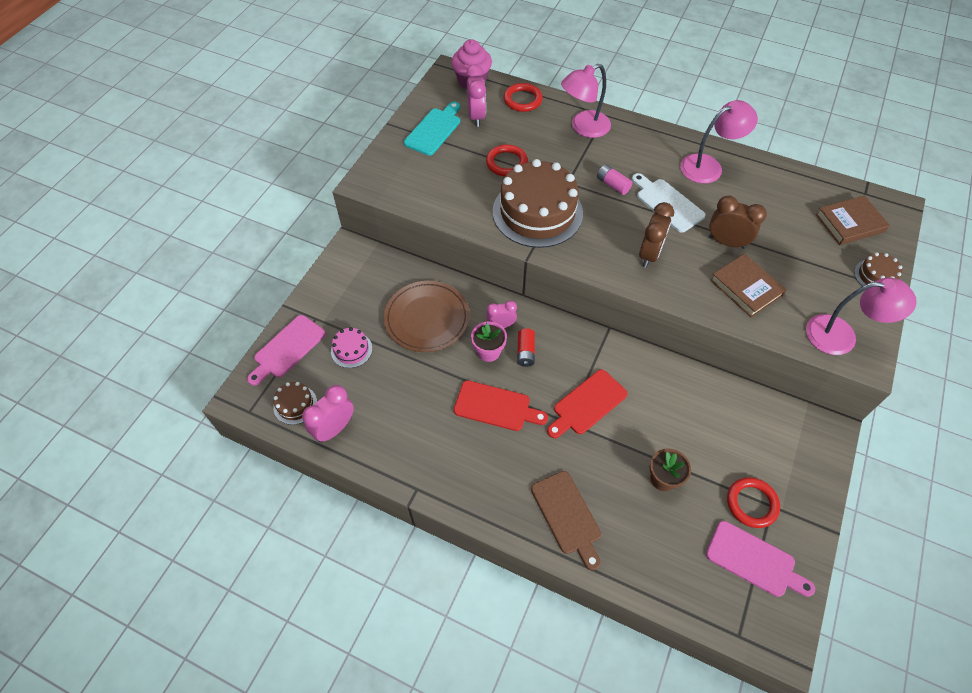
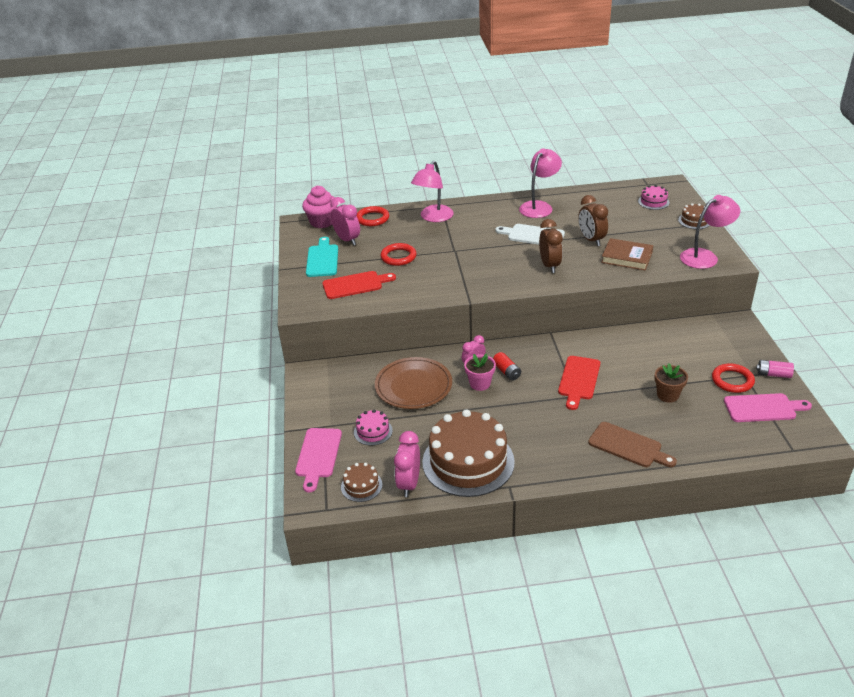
camera: 30 degrees left, 20 degrees down
red cutting board [454,380,548,431] -> red cutting board moved to [322,271,396,299]
brown cake [492,159,583,248] -> brown cake moved to [422,409,515,497]
pink battery [597,164,633,195] -> pink battery moved to [756,360,794,378]
brown clock [709,196,767,249] -> brown clock turned 105 degrees counterclockwise [578,195,608,246]
brown book [816,195,890,245] -> pink cake [638,185,670,210]

